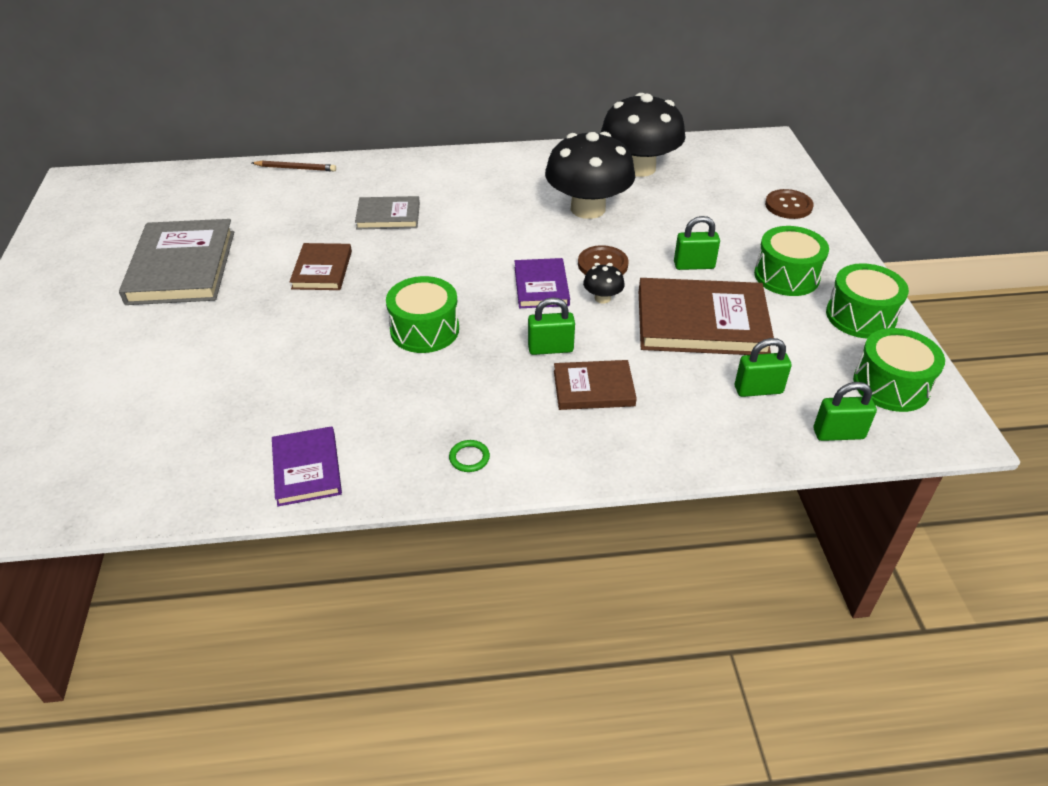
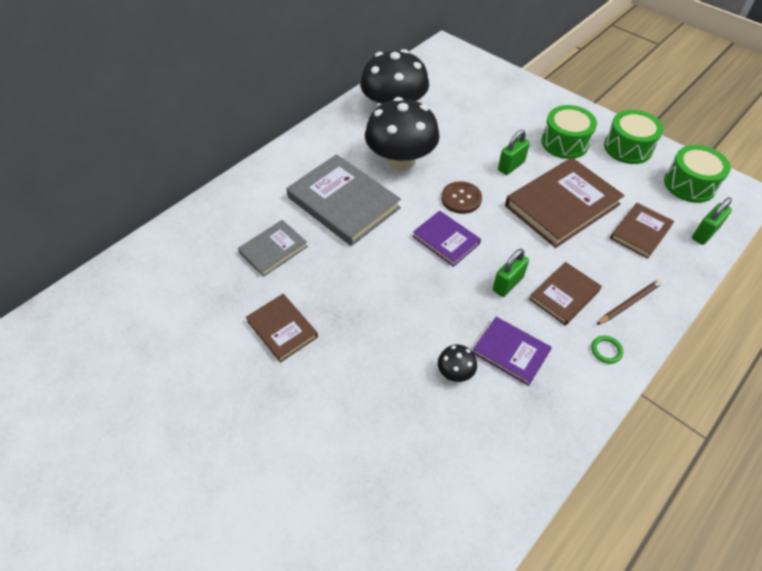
camera: 40 degrees left, 10 degrees up
grey book [119,219,234,305] -> grey book moved to [286,154,401,246]
brown pencil [252,161,336,171] -> brown pencil moved to [596,279,663,325]
purple book [272,426,342,506] -> purple book moved to [473,317,552,386]
green drum [386,276,459,353] -> none
green ring [449,440,490,472] -> green ring moved to [591,336,623,364]
black mushroom [583,264,625,304] -> black mushroom moved to [438,345,477,382]
green padlock [735,338,791,397] -> brown book [610,203,674,259]
brown button [765,189,814,219] -> none

